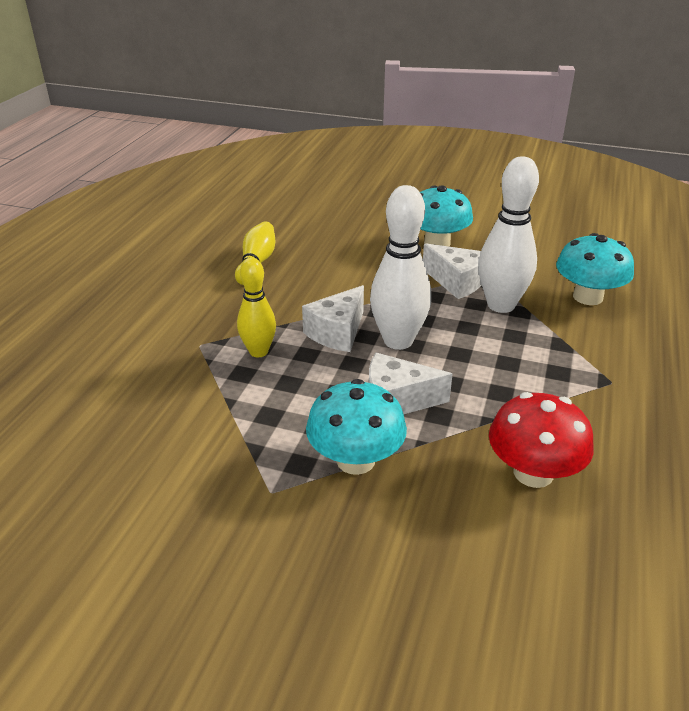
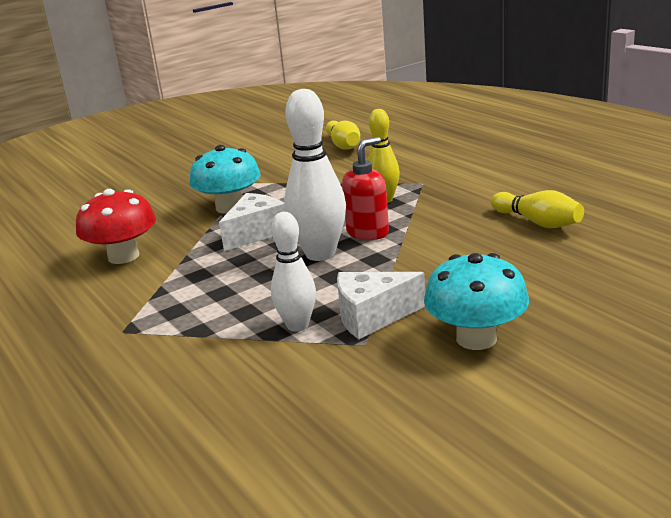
camera: 130 degrees right, 10 degrees down
white cheese [302,285,364,352] -> red soap dispenser [342,137,389,240]
white bowling pin [479,156,539,313] -> white bowling pin [271,212,316,332], size x0.63
turquoise mushroom [556,233,634,305] -> none
none -> yellow bowling pin [326,121,360,150]

